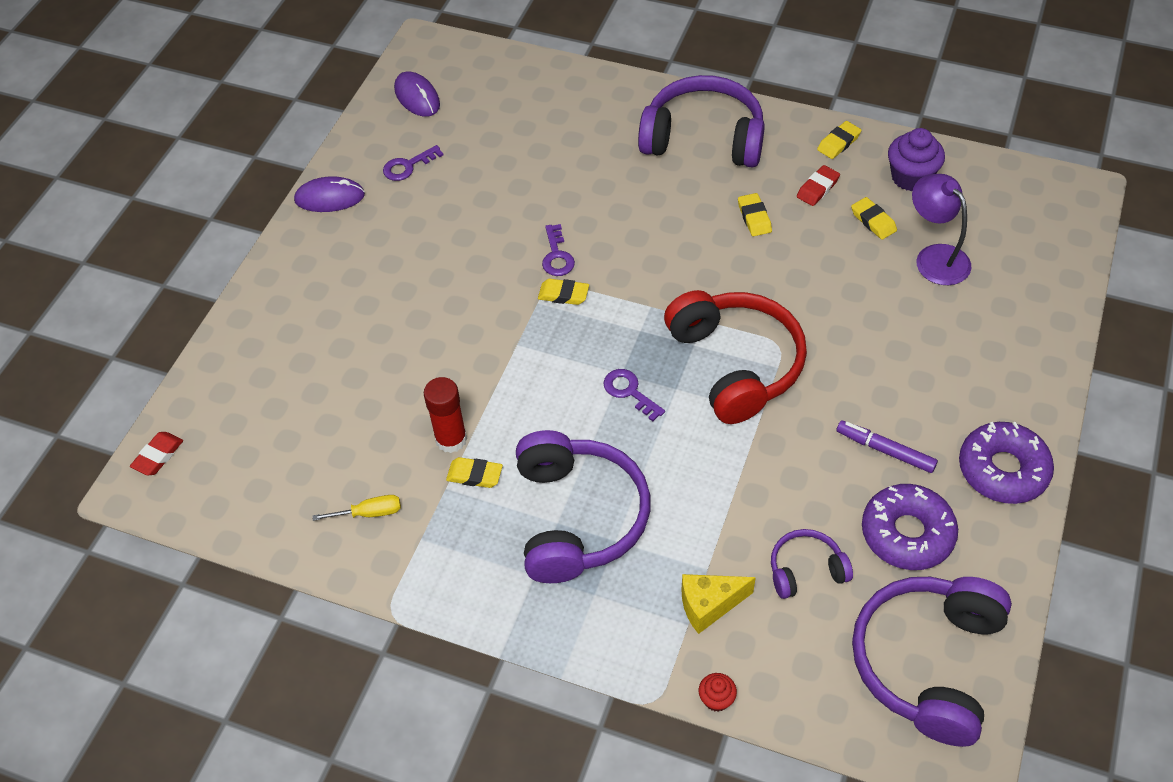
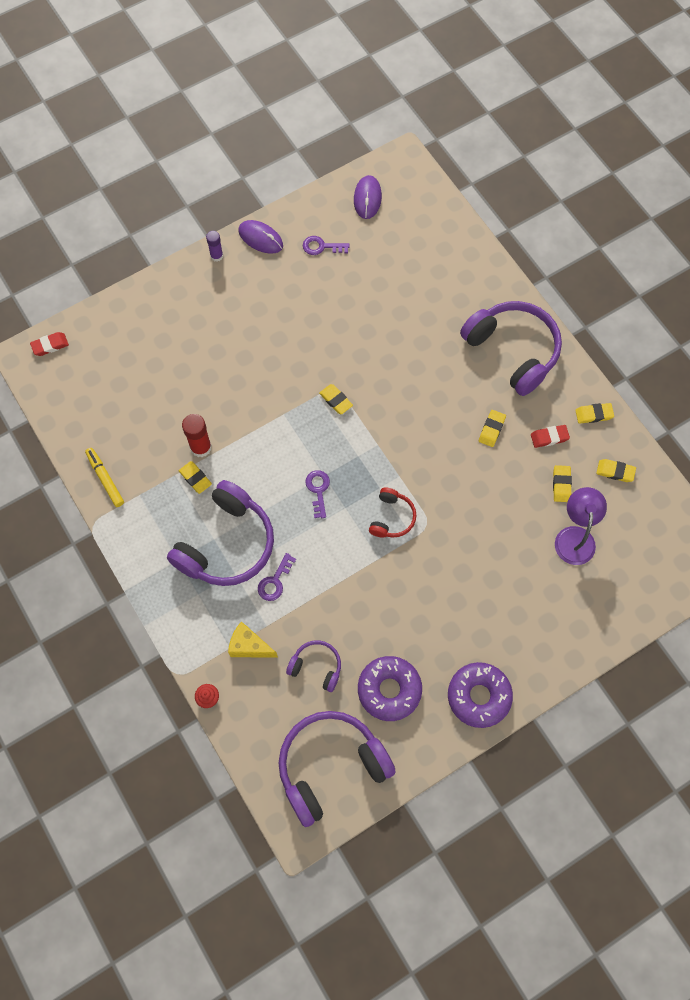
camera: 35 degrees right, 15 degrees up
yellow screwdriver [312,495,401,521] -> none
purple key [542,224,575,276] -> purple key moved to [258,553,296,601]
red headphones [664,290,807,424] -> red headphones [369,488,417,538], size x0.50
purple marker [837,420,938,473] -> none
purple cupcake [888,128,945,191] -> yellow eraser [596,459,636,482]
none -> yellow marker [85,448,124,507]
none -> purple glue stick [206,231,223,262]

